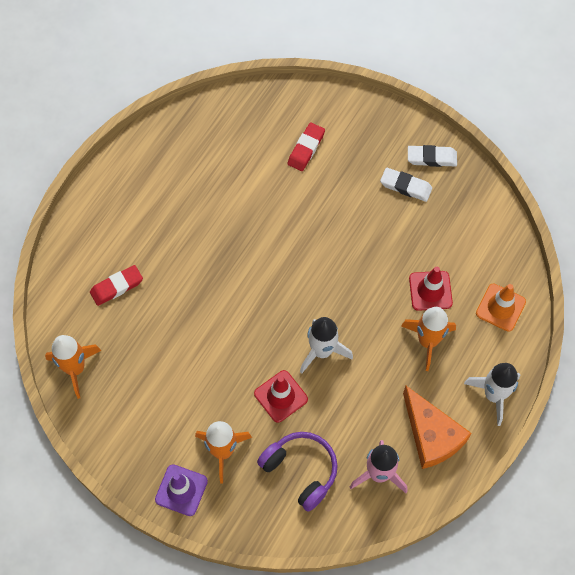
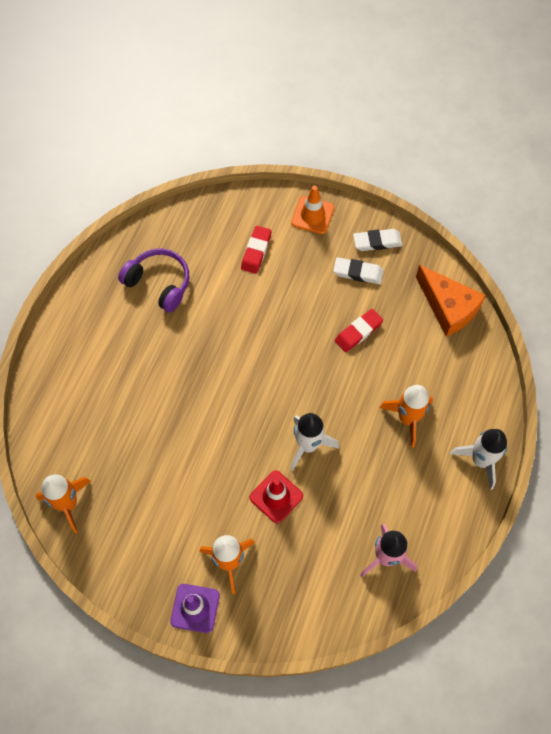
camera: 10 degrees left, 0 degrees up
red eraser [90,265,143,306] -> red eraser moved to [335,309,383,353]
purple headphones [257,432,338,512] -> purple headphones moved to [118,248,189,312]
orange cheese [403,386,471,469] -> orange cheese moved to [416,265,486,337]
red traffic cone [409,267,453,311] -> none
orange traffic cone [476,284,526,332] -> orange traffic cone moved to [291,186,334,234]

